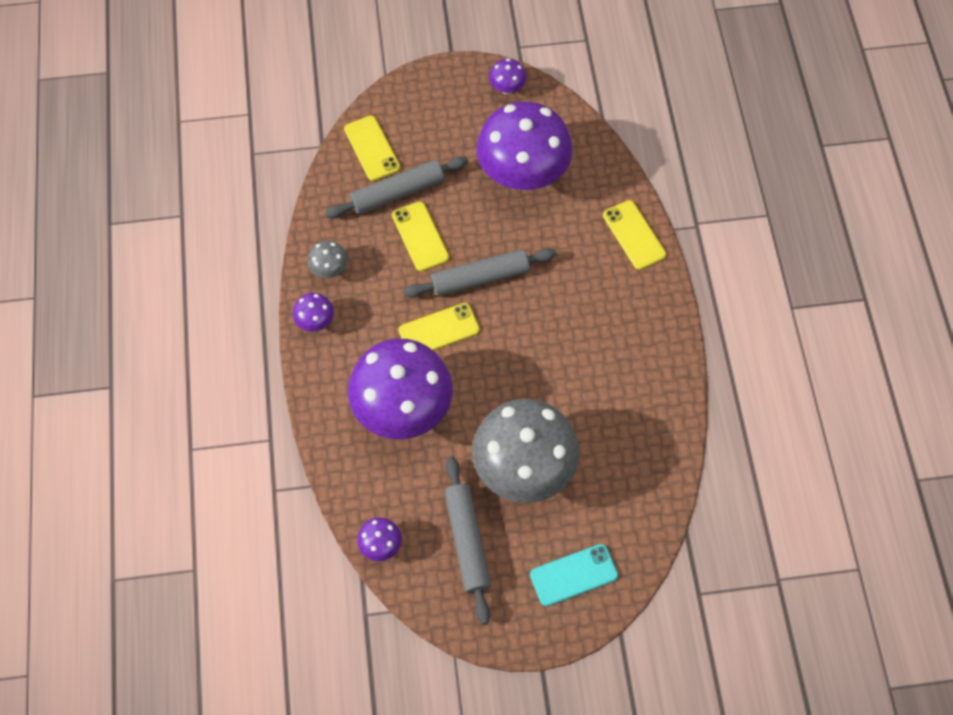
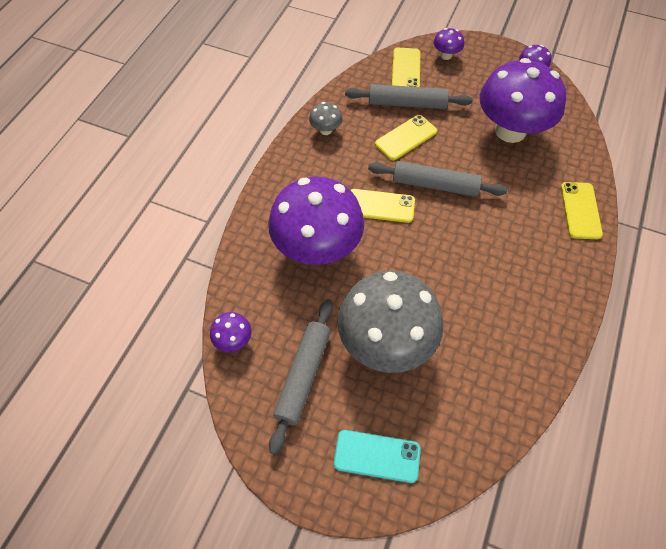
camera: 30 degrees right, 5 degrees down
purple mushroom [293,293,334,332] -> purple mushroom moved to [434,28,464,60]
yellow phone [392,202,449,271] -> yellow phone turned 45 degrees clockwise [375,115,437,160]

